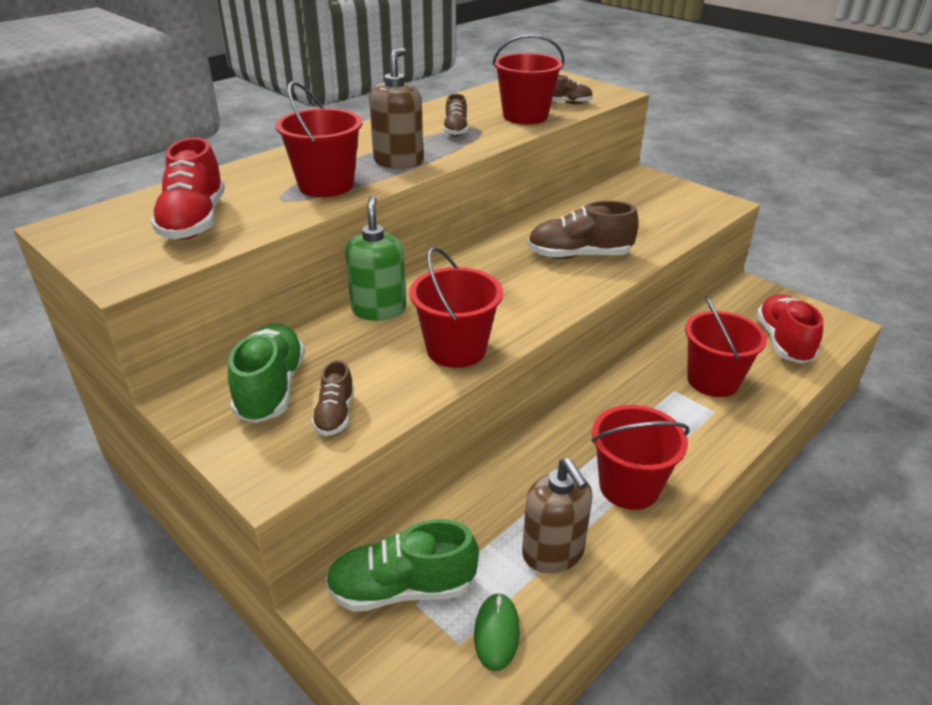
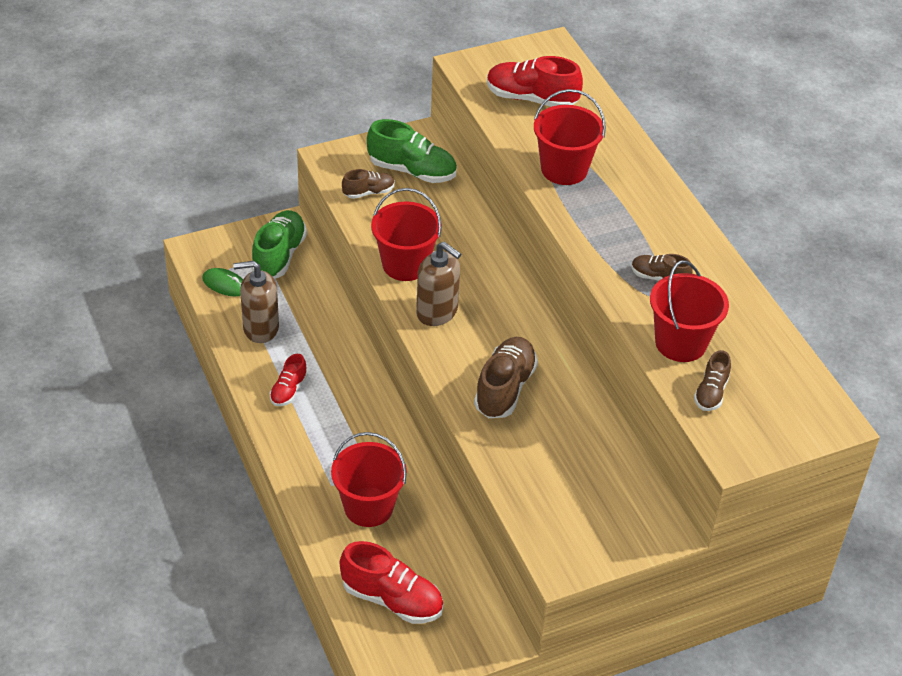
camera: 110 degrees right, 10 degrees up
brown shoe [311,360,354,436] -> brown shoe turned 135 degrees clockwise [342,169,395,199]
green soap dispenser [345,196,406,321] -> none
brown soap dispenser [369,48,423,169] -> brown soap dispenser moved to [416,242,461,326]
red bucket [591,405,690,510] -> red shoe [270,354,307,406]

